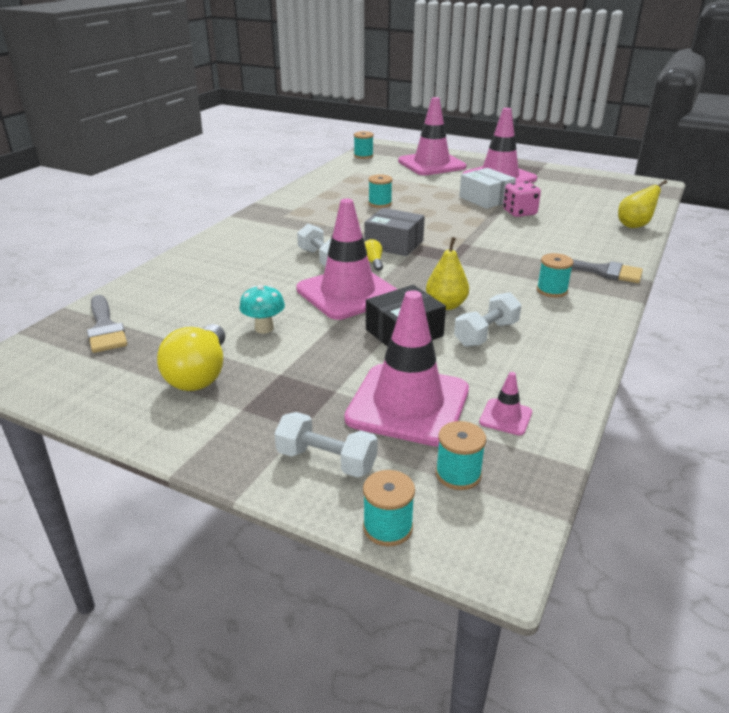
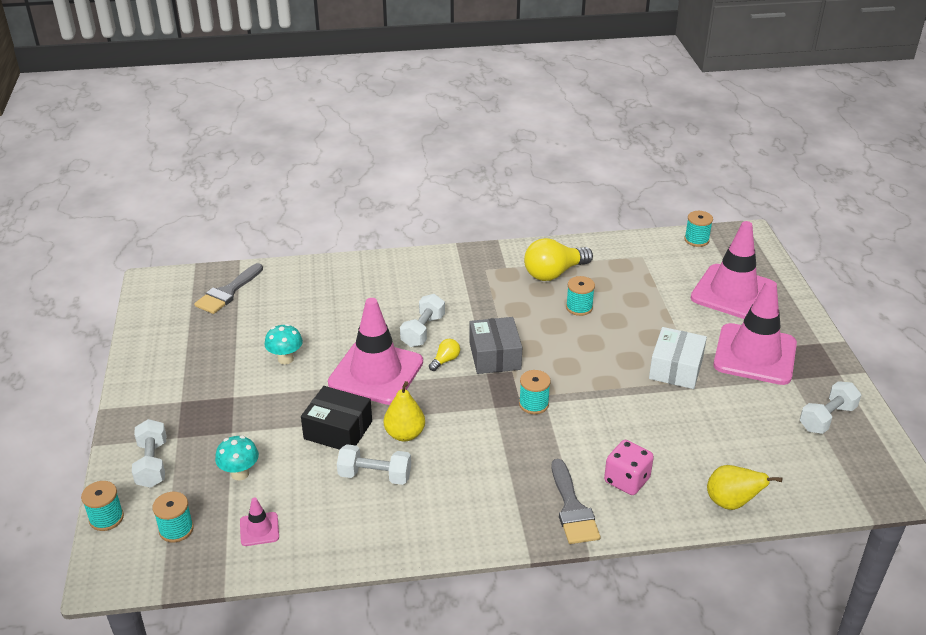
camera: 55 degrees right, 5 degrees up
yellow light bulb [157,324,225,391] -> yellow light bulb moved to [524,238,593,281]
pink traffic cone [344,290,469,447] -> turquoise mushroom [215,436,259,481]
pink dice [503,181,541,217] -> pink dice moved to [604,440,654,495]
turquoise spool [537,253,574,298] -> turquoise spool moved to [519,370,551,414]
none -> white dumbbell [800,381,861,434]

